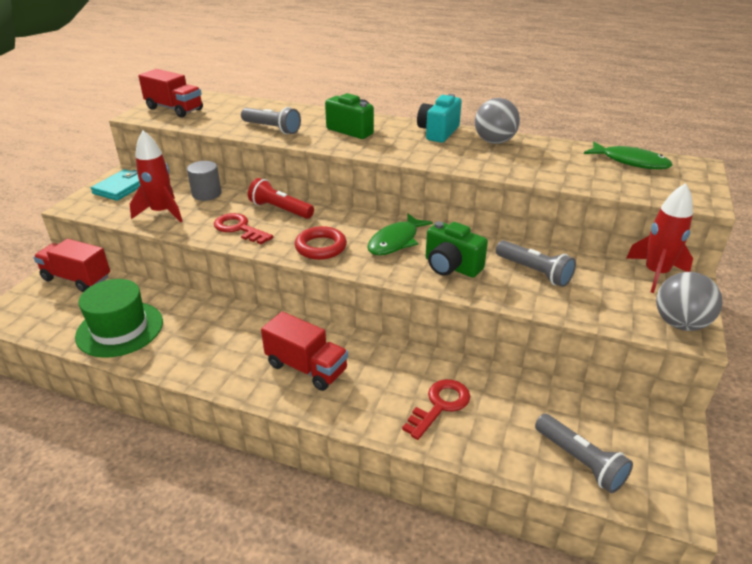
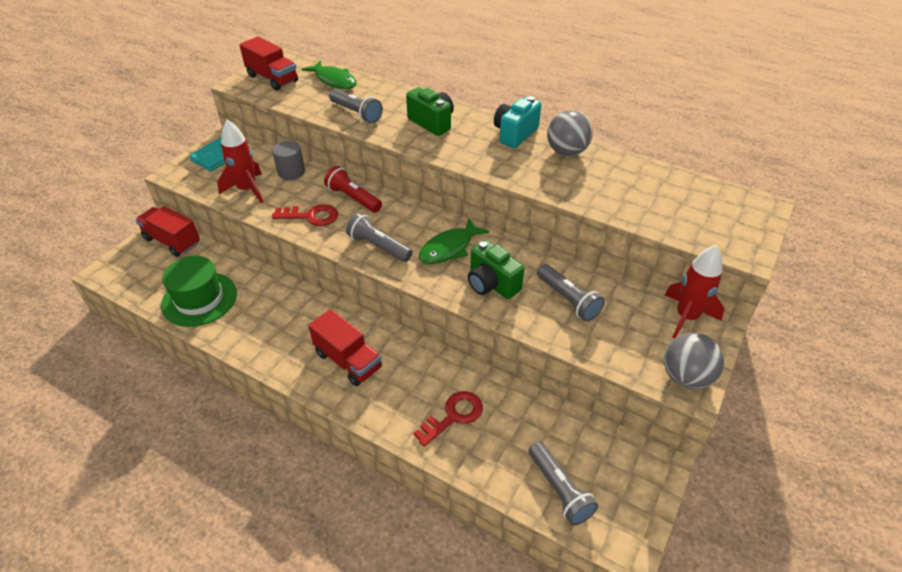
camera: 10 degrees right, 10 degrees up
red key [214,213,273,244] -> red key turned 135 degrees clockwise [272,204,338,226]
red ring [295,226,347,260] -> grey flashlight [346,213,413,262]
green fish [584,142,673,169] -> green fish moved to [302,60,357,89]

